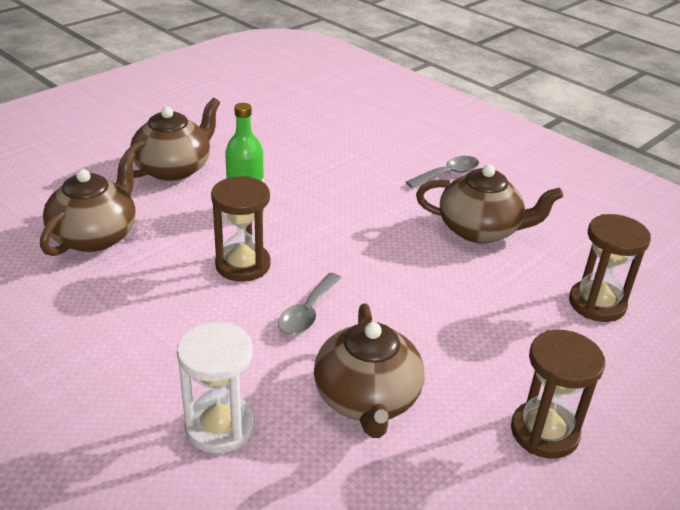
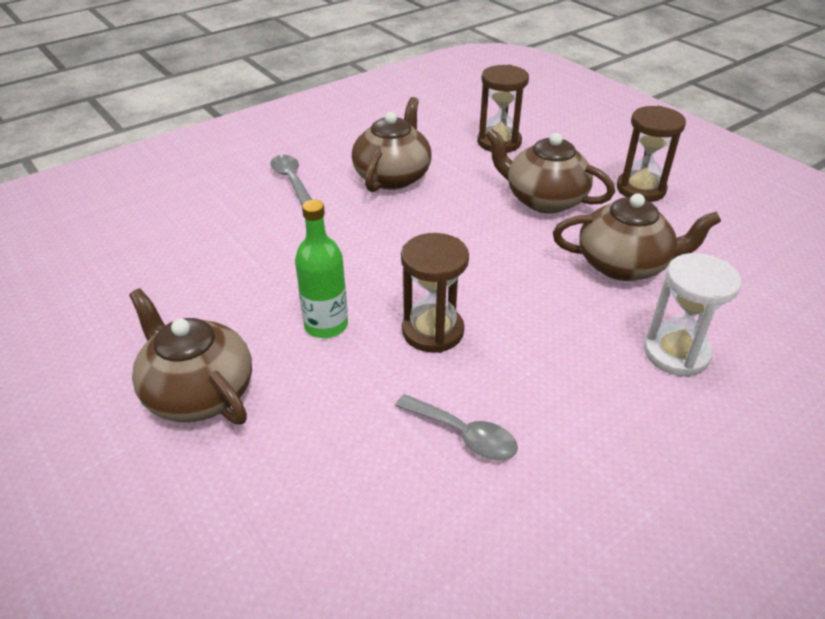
camera: 80 degrees left, 5 degrees up
brown teapot [40,150,136,256] -> brown teapot moved to [486,129,615,213]
grey spoon [278,273,341,335] -> grey spoon moved to [395,394,518,460]

